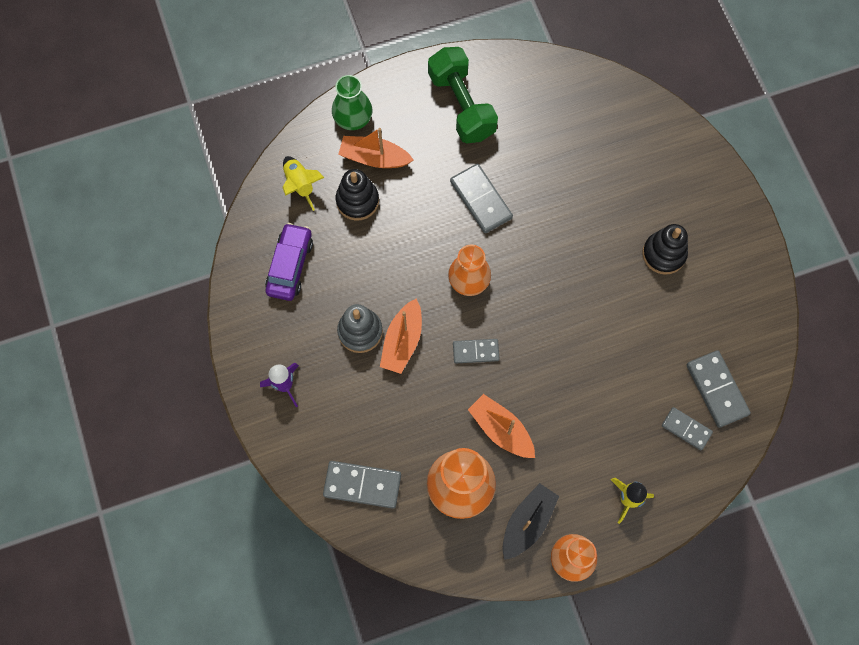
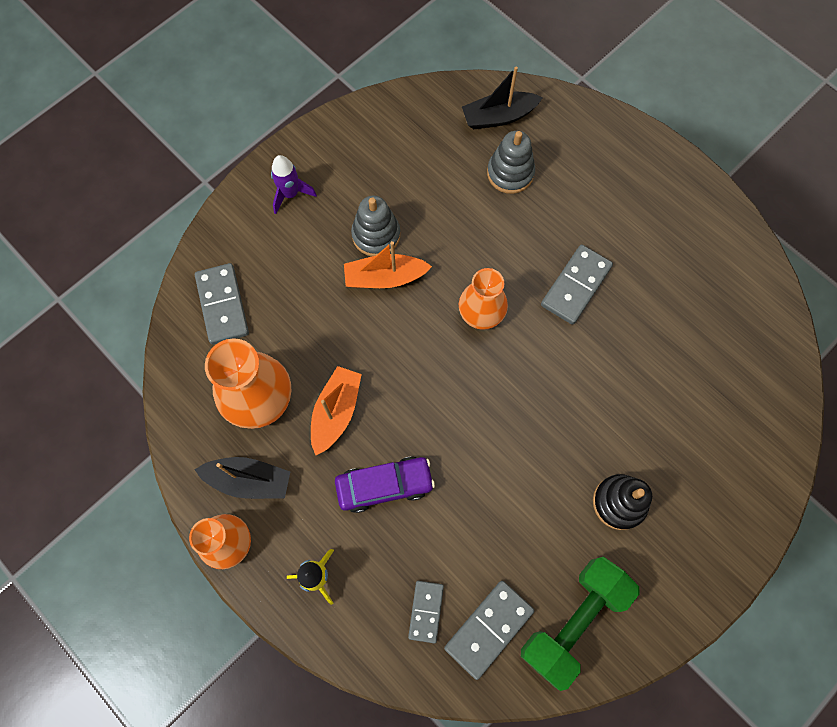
camera: 65 degrees right, 0 degrees up
purple car [265,223,313,301] -> purple car moved to [335,457,435,513]
yellow rocket [283,156,324,211] -> black boat [462,67,543,129]
green vase [332,75,372,130] -> none
black stacking toy [336,169,379,221] -> grey stacking toy [487,131,535,194]
orange boat [338,128,413,168] -> none
green dumbbell [428,47,498,144] -> green dumbbell moved to [521,557,640,691]
grey domino [453,339,500,363] -> none

